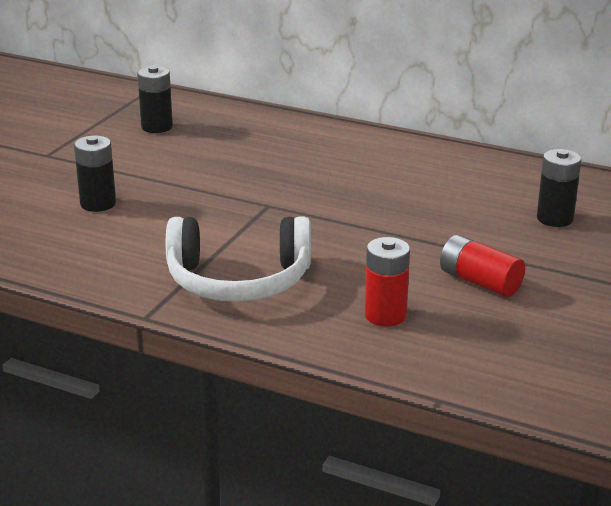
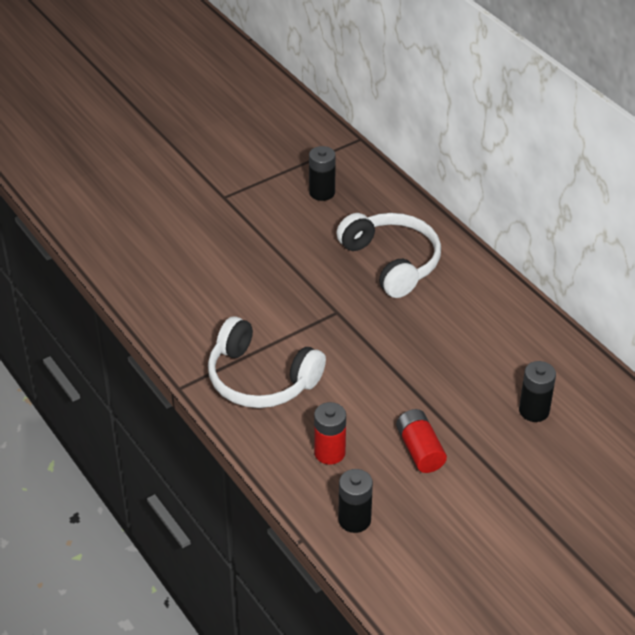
camera: 30 degrees right, 15 degrees up
black battery [74,135,116,212] -> black battery moved to [338,469,373,533]
none -> white headphones [336,213,441,298]

